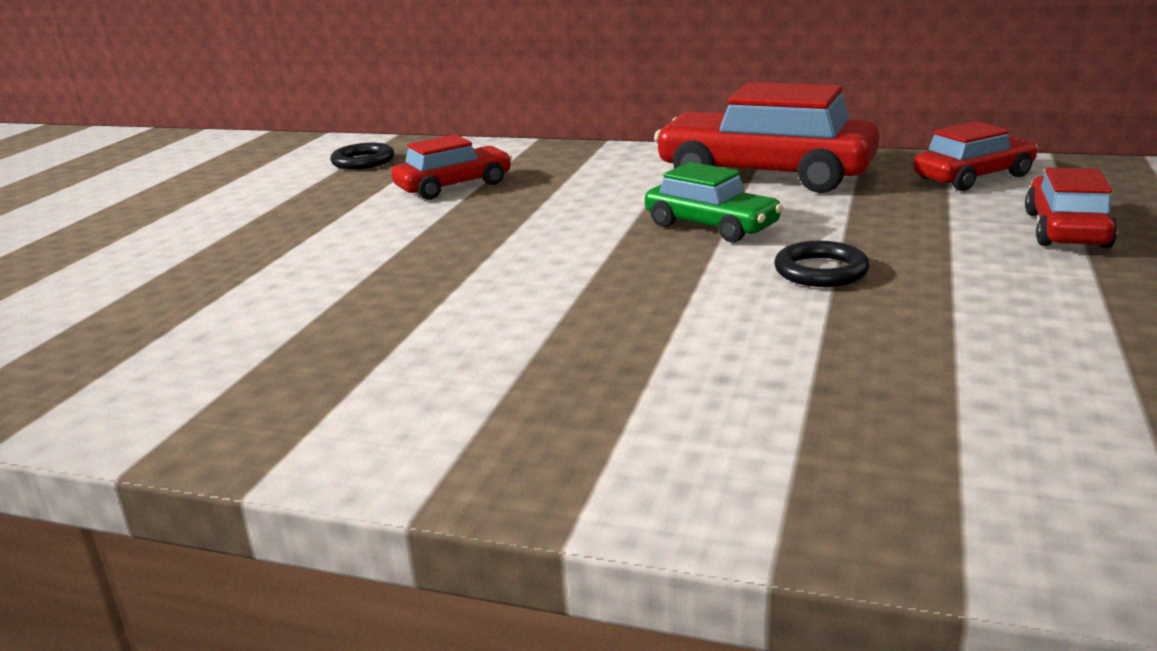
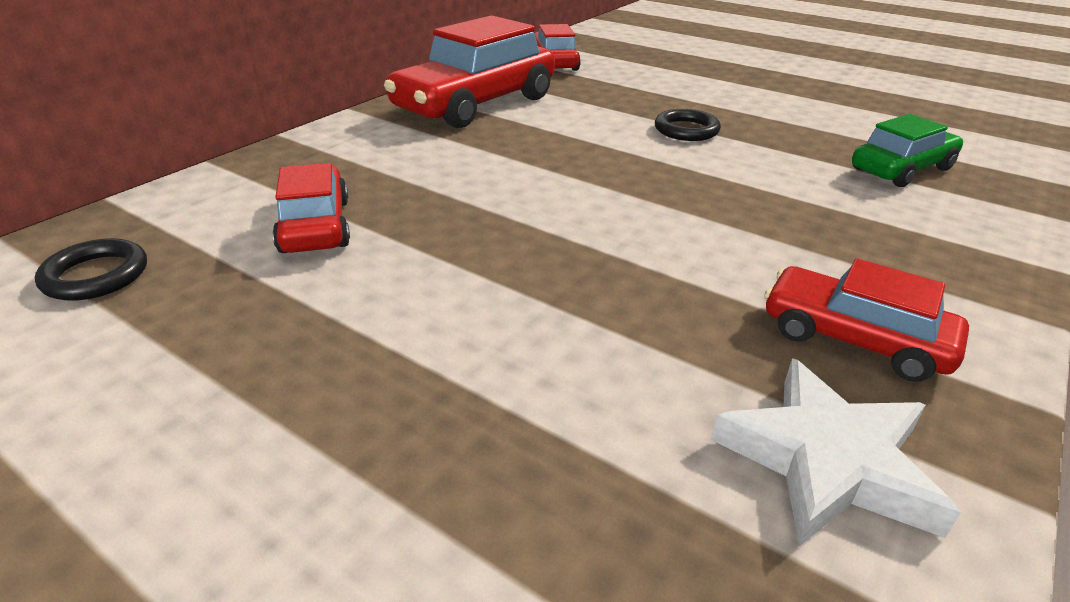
camera: 75 degrees left, 10 degrees up
green car [645,162,783,242] -> green car moved to [852,114,963,187]
red car [1025,168,1118,248] -> red car moved to [764,258,969,382]
none -> white star [711,358,961,547]

